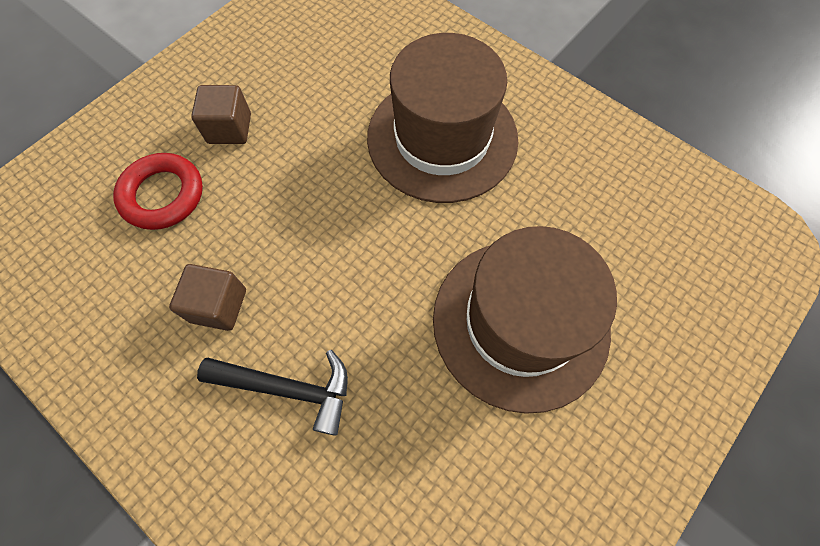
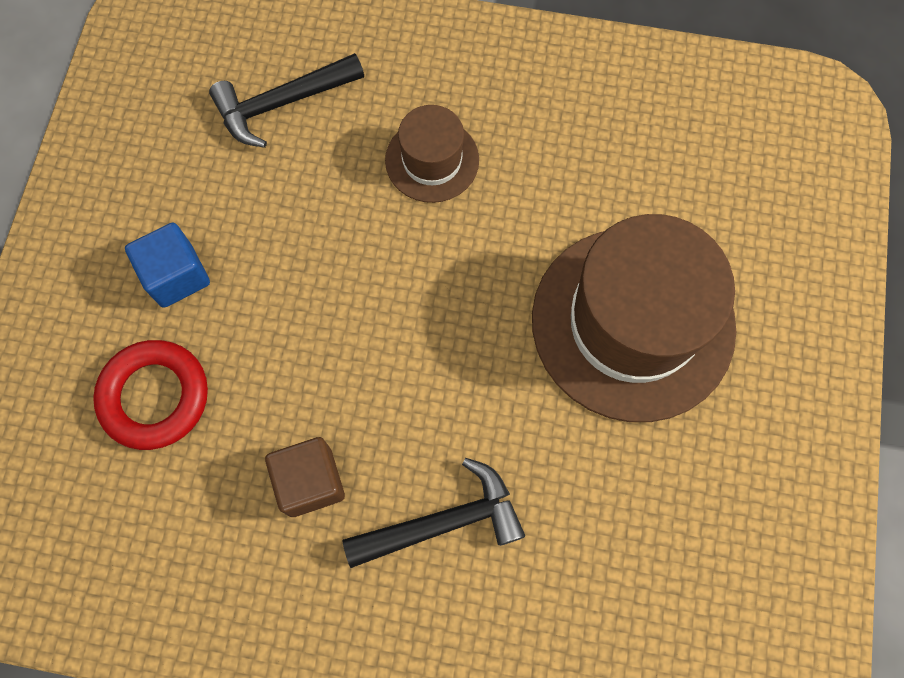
camera: 30 degrees left, 5 degrees up
brown cube [191,85,251,144] -> blue cube [125,222,210,308]
brown hat [367,33,518,203] -> brown hat [385,105,479,203], size x0.49
none -> black hammer [209,53,364,148]

